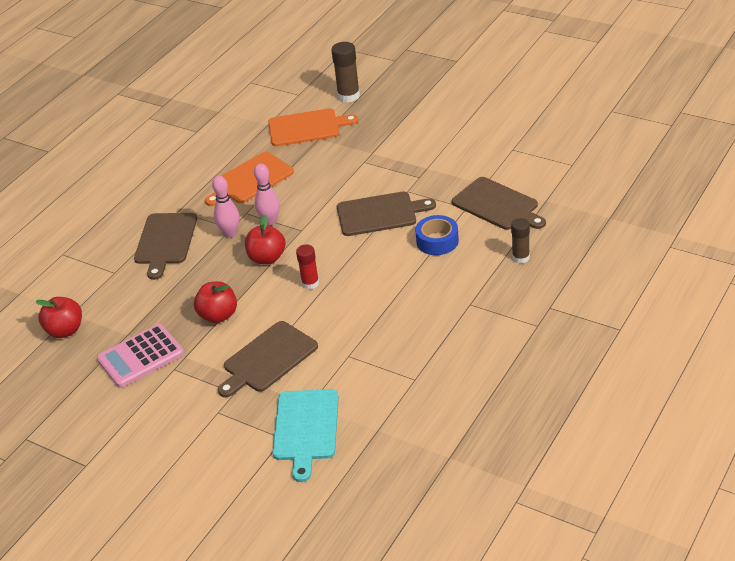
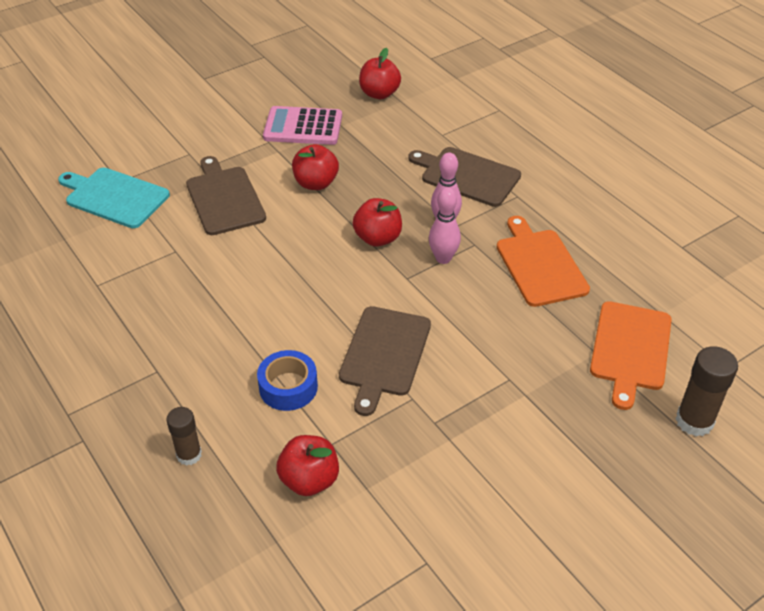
camera: 110 degrees right, 5 degrees up
pink calculator [97,324,184,388] -> pink calculator turned 75 degrees counterclockwise [263,106,342,145]
red glue stick [296,244,319,289] -> none
brown cutting board [452,177,546,230] -> red apple [276,435,339,496]

